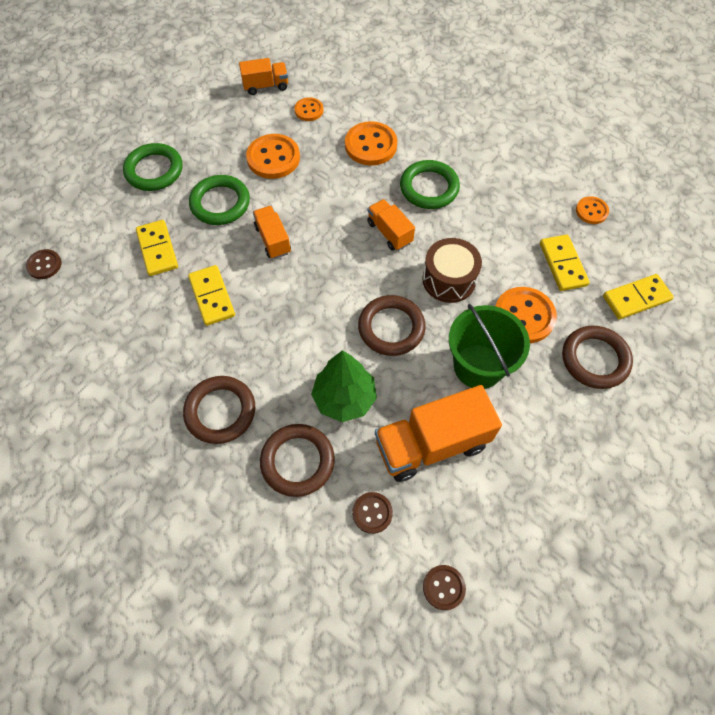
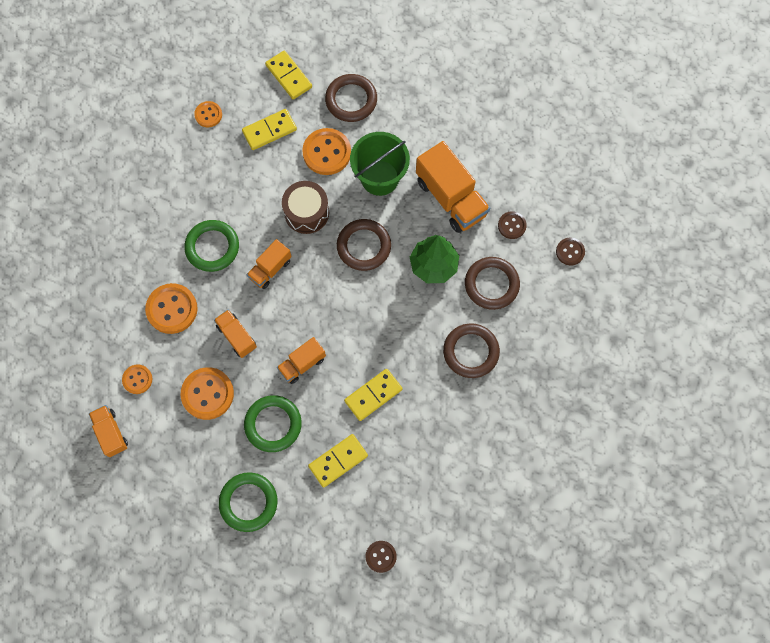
camera: 105 degrees left, 10 degrees up
brown button [423,565,466,610] -> brown button moved to [556,237,585,266]
none -> orange truck [214,309,257,358]

